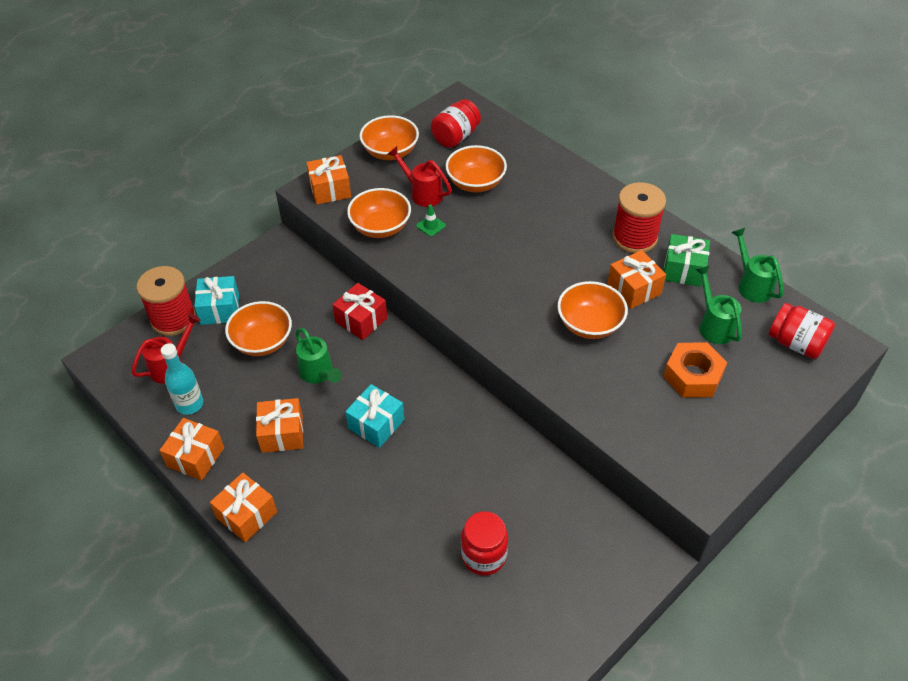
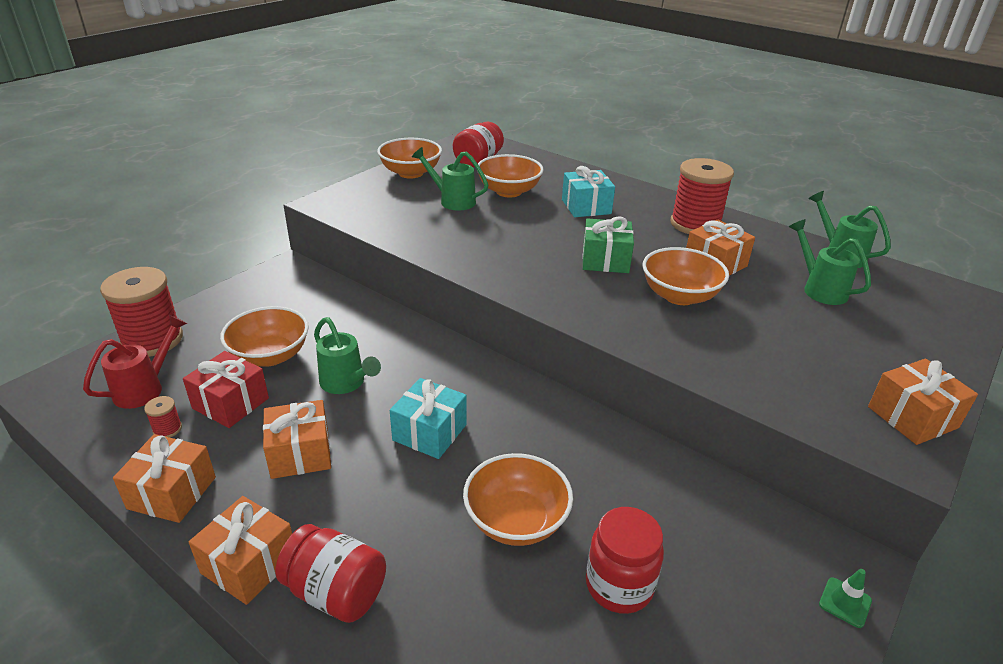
camera: 10 degrees left, 15 degrees down
turquoise bottle [161,343,203,415] -> red spool [144,396,182,438]
turquoise gift [194,276,239,325] -> turquoise gift moved to [562,166,615,217]
orange gift [306,155,351,205] -> orange gift moved to [868,359,978,445]
red gift [332,283,387,340] -> red gift moved to [183,351,269,428]
orange bowl [347,188,411,238] -> orange bowl moved to [463,453,573,546]
red watering can [388,146,452,207] -> green watering can [412,147,488,210]
green traffic cone [416,204,446,237] -> green traffic cone moved to [819,569,872,628]
orange nut [663,342,727,398] -> none
green gift [664,234,710,287] -> green gift moved to [582,216,634,273]
red jar [769,303,835,359] -> red jar moved to [275,524,386,623]

